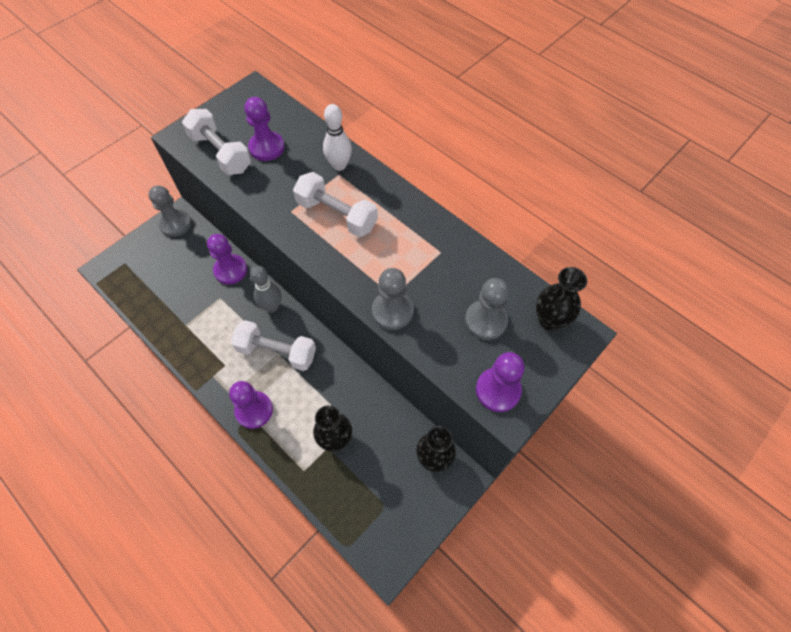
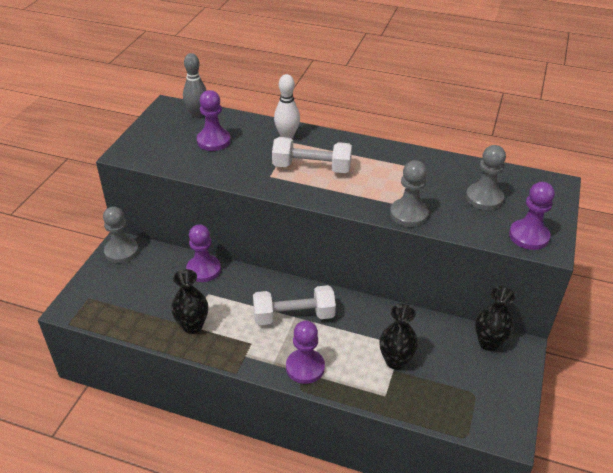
camera: 25 degrees left, 20 degrees down
white dumbbell [182,109,251,175] -> none
grey bowling pin [250,266,281,312] -> grey bowling pin moved to [183,53,207,118]
black vase [536,267,587,331] -> black vase moved to [171,269,208,334]

